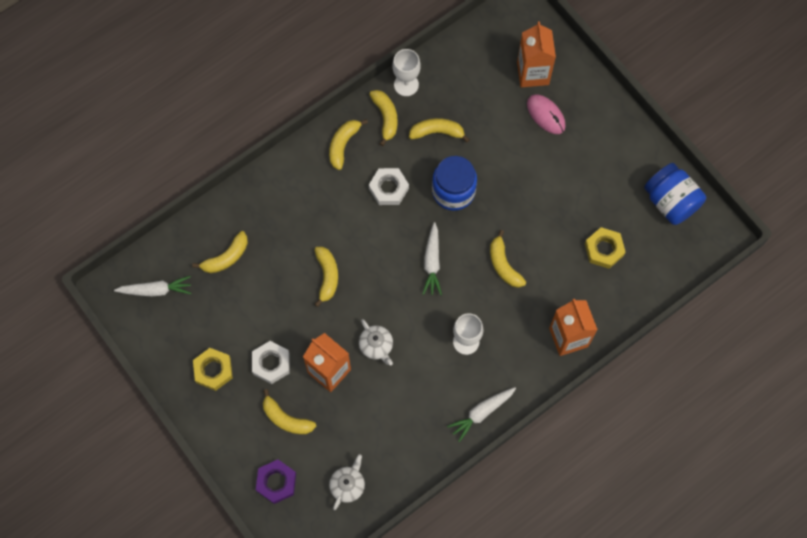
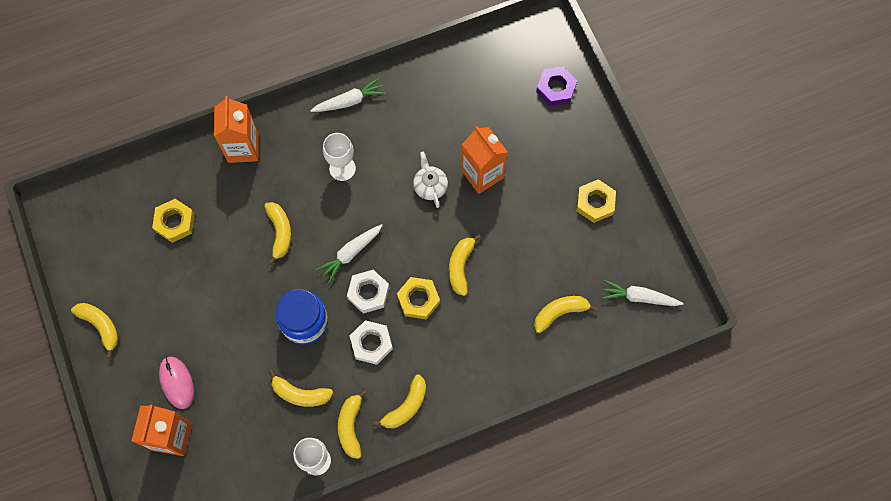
camera: 165 degrees left, 0 degrees up
white nut [252,341,290,384] -> white nut moved to [347,270,389,314]
yellow banana [263,389,316,434] -> yellow banana moved to [71,303,119,358]
white teapot [329,454,365,510] -> none
white carrot [422,222,442,295] -> white carrot turned 150 degrees counterclockwise [316,224,383,283]
blue jar [644,163,706,225] -> none
none -> yellow nut [397,277,440,319]

